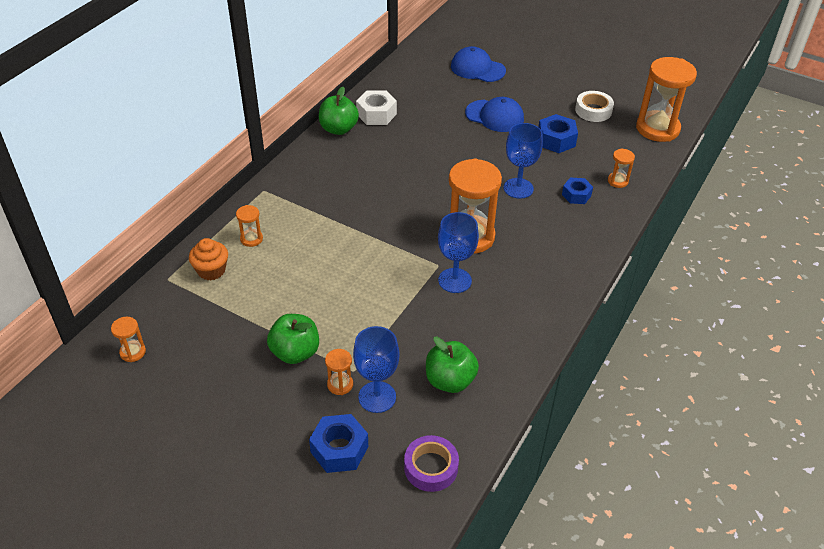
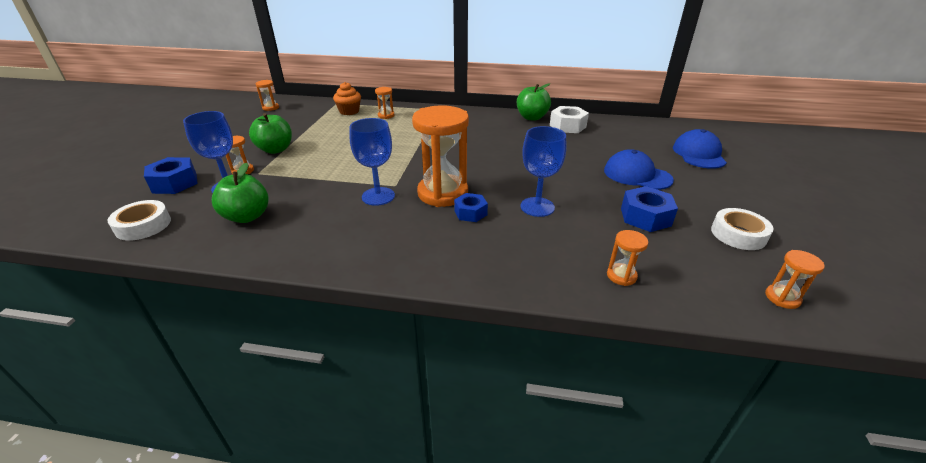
camera: 70 degrees right, 10 degrees down
purple tape [404,435,459,492] -> white tape [107,200,171,241]
blue cap [465,97,524,132] -> blue cap turned 120 degrees clockwise [604,149,674,190]
blue nut [562,178,593,204] -> blue nut moved to [454,193,488,222]
orange hourglass [636,57,697,142] -> orange hourglass [765,250,825,309], size x0.45

